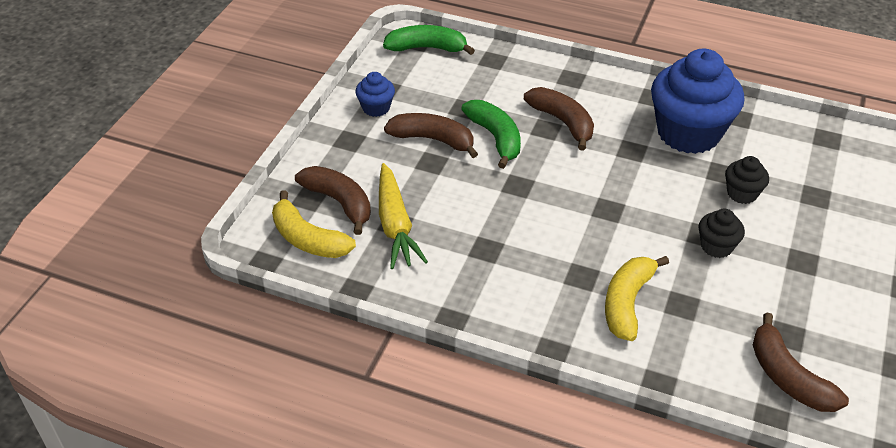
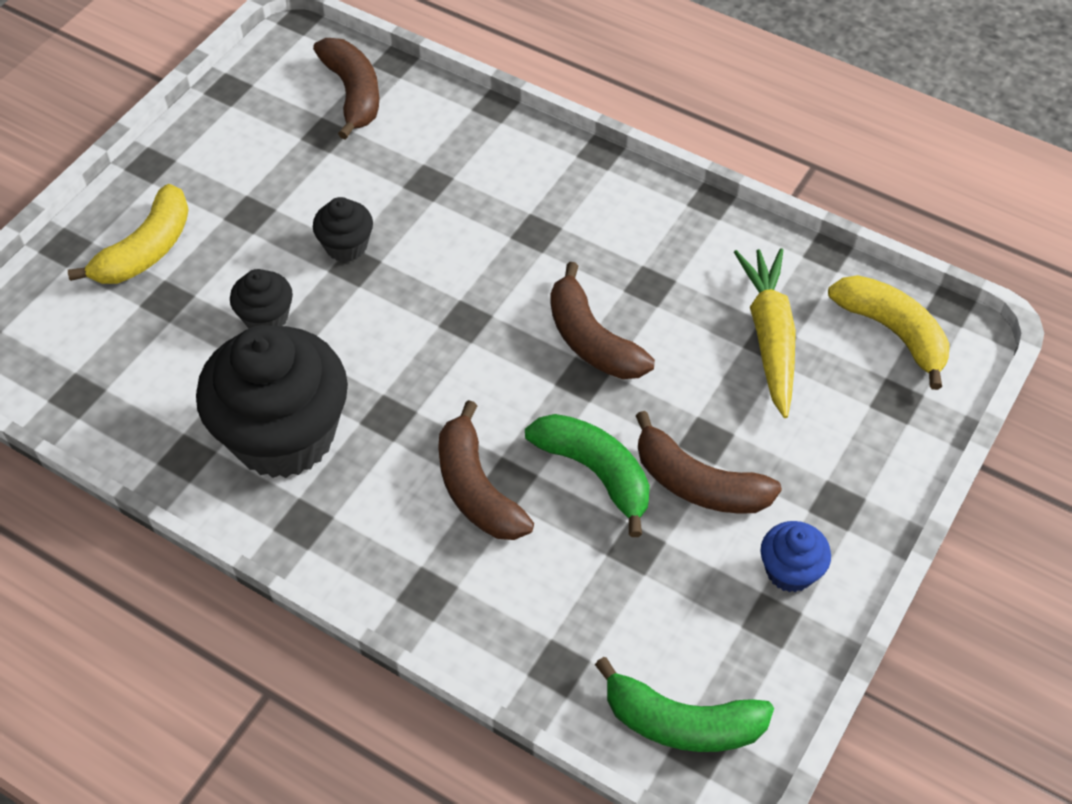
camera: 170 degrees left, 10 degrees up
brown banana [295,166,371,235] -> brown banana moved to [550,262,655,379]
green banana [461,100,521,169] -> green banana turned 150 degrees clockwise [525,414,650,537]
yellow banana [605,256,669,341] -> yellow banana moved to [68,184,189,284]
blue cupcake [651,49,745,154] -> black cupcake [196,325,348,478]

